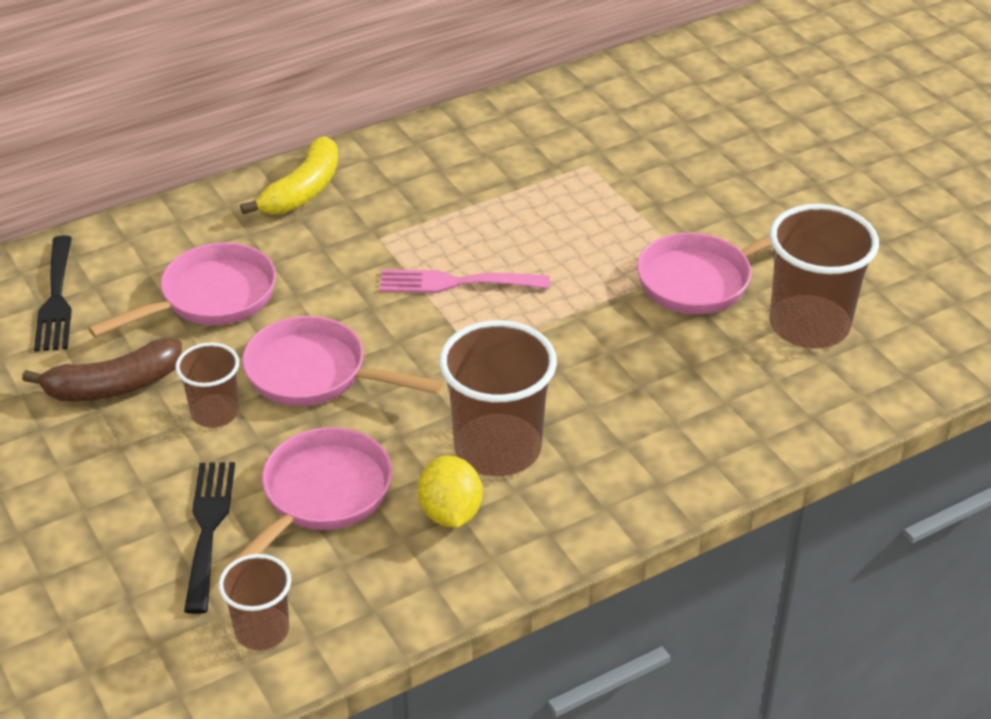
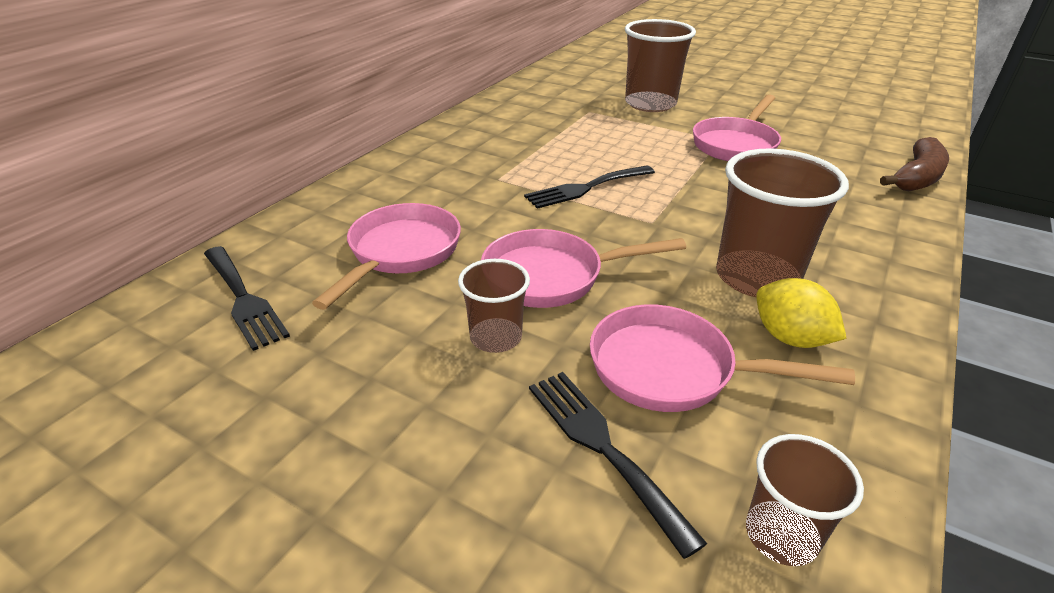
camera: 30 degrees left, 5 degrees down
brown banana [22,338,182,401] -> brown banana moved to [880,137,949,191]
pink pan [222,427,392,572] -> pink pan turned 75 degrees counterclockwise [590,304,855,412]
yellow banana [240,136,338,214] -> none
pink fork [379,269,550,293] -> black fork [524,165,655,209]
brown cup [769,204,879,348] -> brown cup moved to [625,19,696,112]

